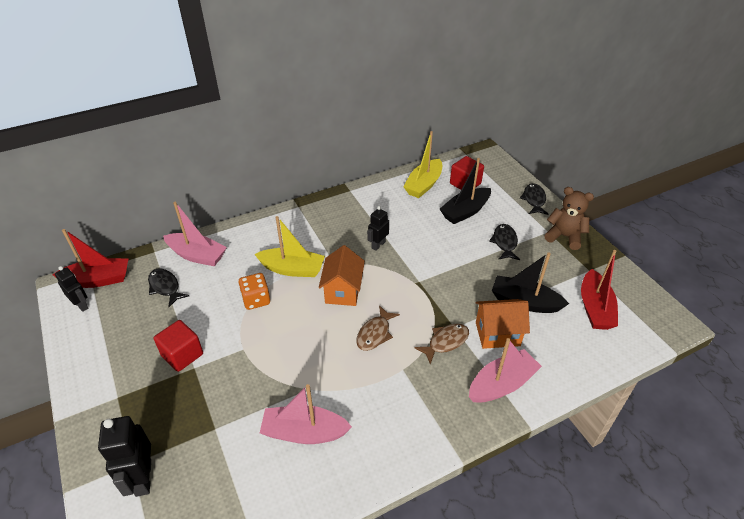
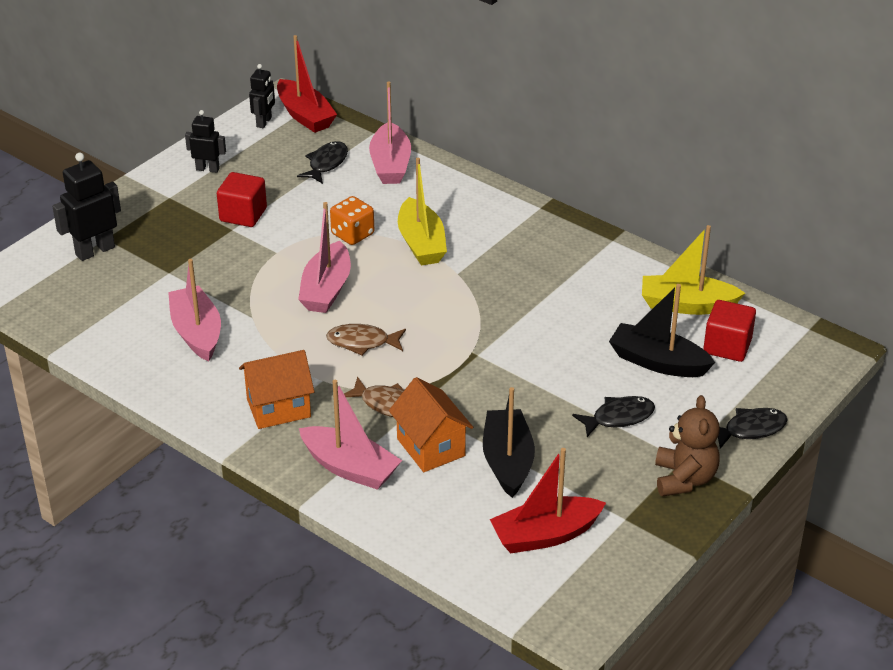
camera: 65 degrees right, 5 degrees down
orange house [319,245,365,306] -> orange house moved to [239,350,314,429]
black robot [367,206,389,251] -> black robot moved to [185,110,226,173]
none -> pink boat [298,202,351,313]

